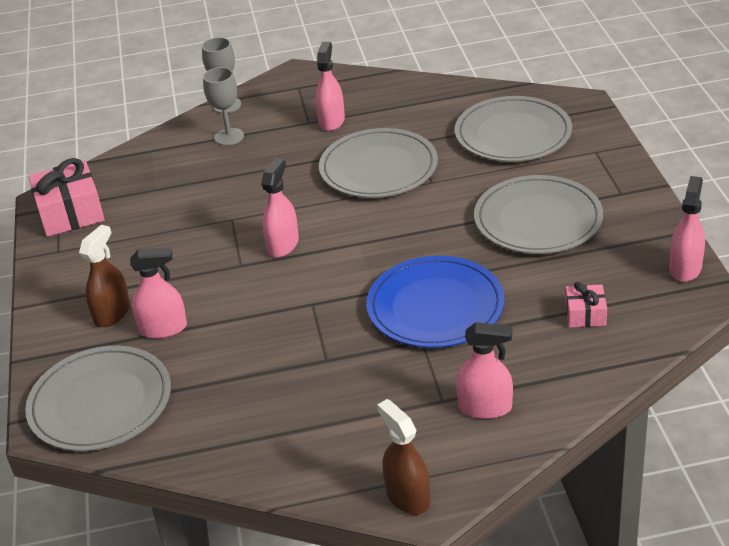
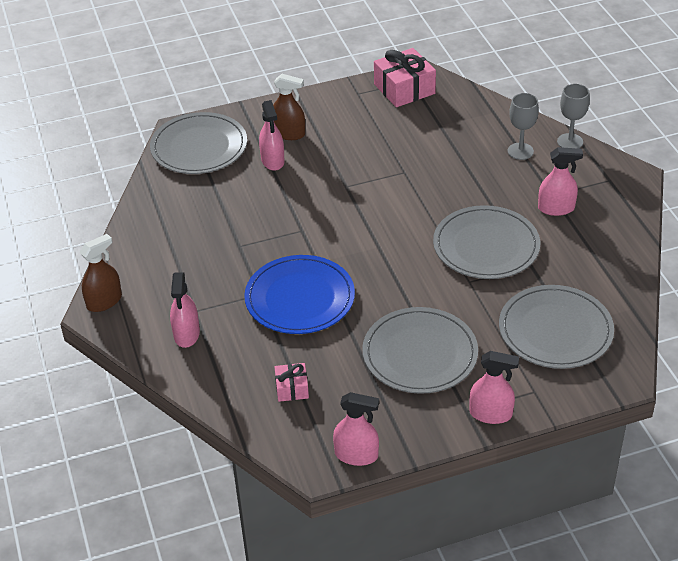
camera: 80 degrees right, 5 degrees up
pink spray bottle [261,158,299,257] -> pink spray bottle moved to [469,351,519,424]

